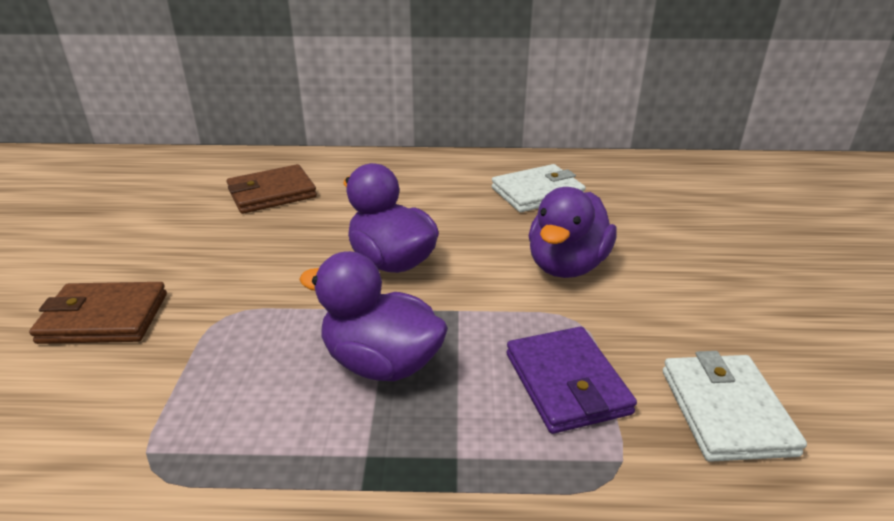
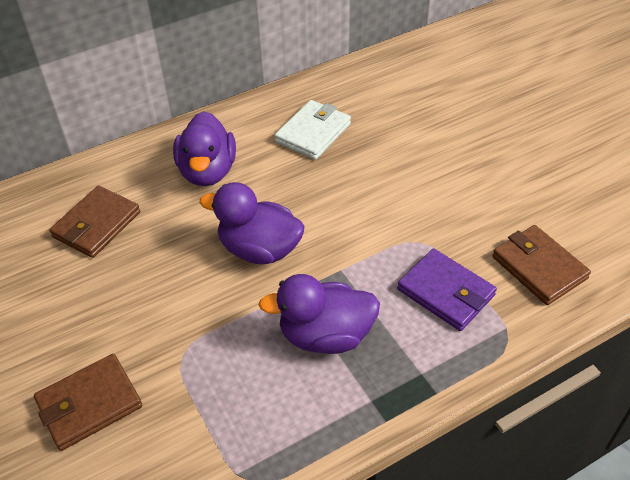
camera: 30 degrees left, 15 degrees up
purple duck [529,187,617,278] -> purple duck moved to [173,111,236,186]
white wallet [663,351,807,462] -> brown wallet [492,225,591,305]

